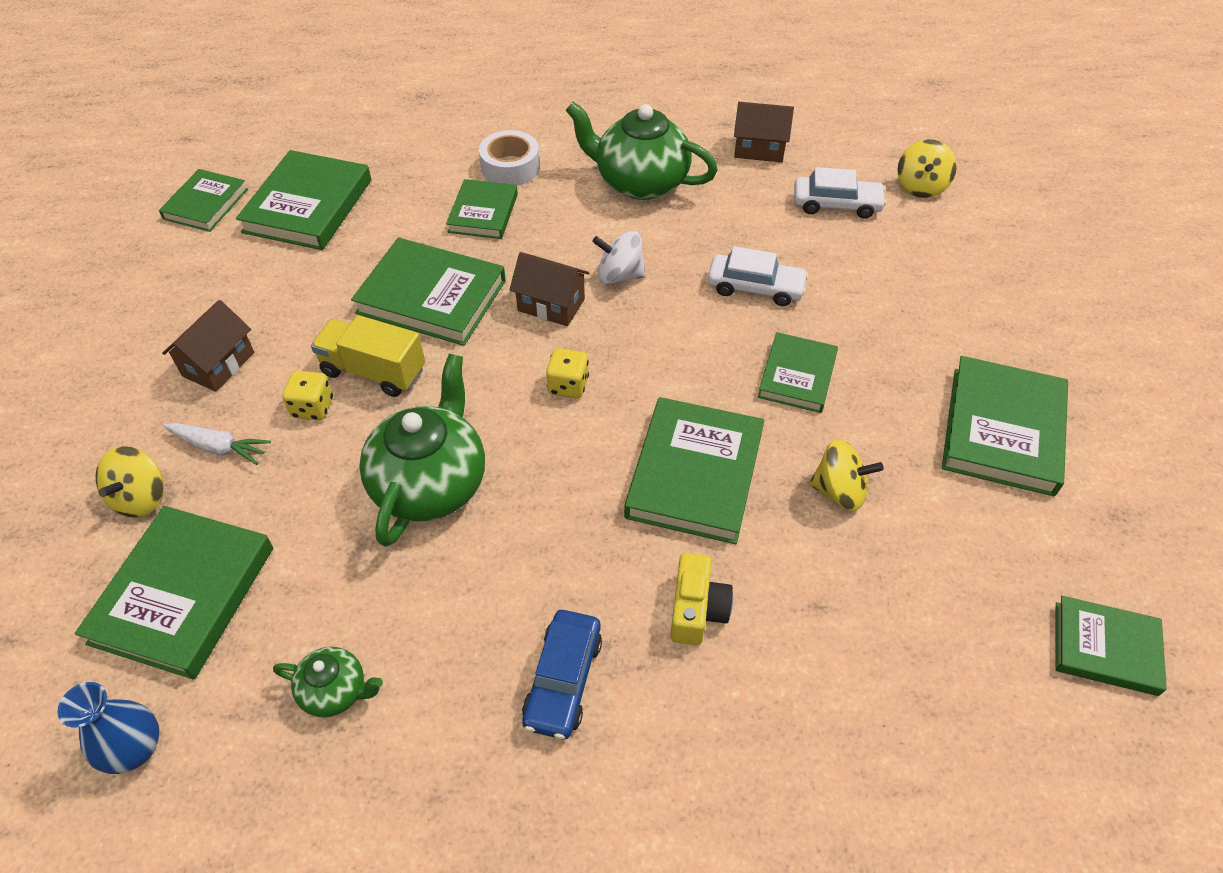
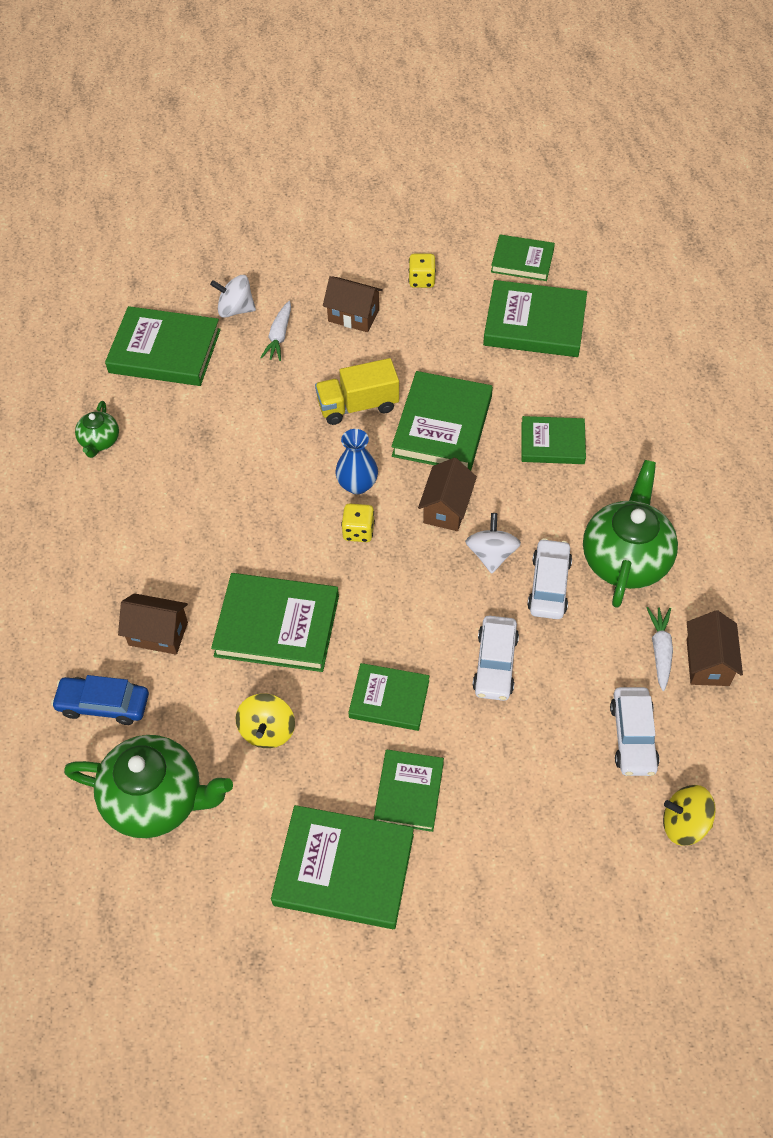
camera: 85 degrees right, 5 degrees up
blue vase [57,682,159,774] -> blue vase moved to [335,429,378,494]
yellow spinning top [96,446,164,518] -> white spinning top [210,275,256,318]
yellow dice [282,371,333,420] -> yellow dice moved to [408,254,436,288]
yellow truck [311,315,425,397] -> yellow truck turned 120 degrees counterclockwise [315,358,399,425]
green teapot [359,354,485,547] -> green teapot moved to [64,735,233,838]
white tape [479,130,540,186] -> none
blue car [522,610,602,739] -> blue car moved to [51,675,149,725]
yellow camera [670,553,733,645] -> brown house [118,593,188,655]
green book [1055,596,1167,696] -> green book moved to [374,749,444,832]
none -> white car [527,538,572,619]
none -> white carrot [647,607,673,691]

